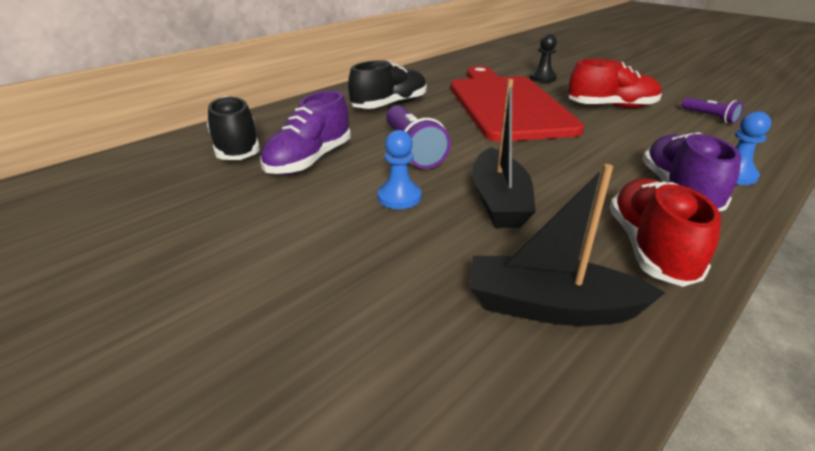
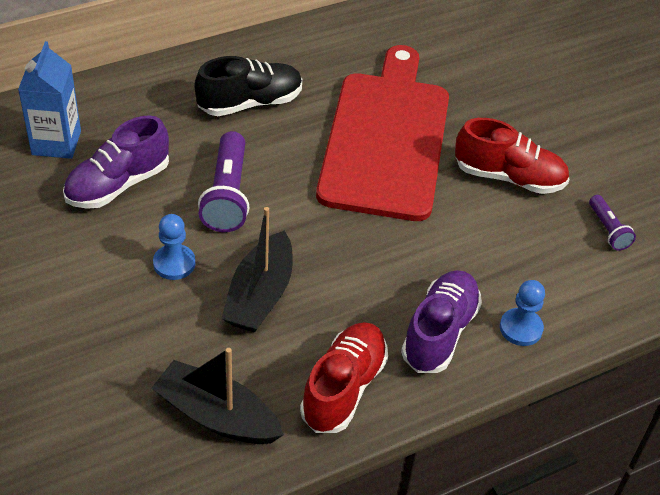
camera: 15 degrees right, 15 degrees up
black shoe [207,96,260,160] -> blue carton [18,41,81,159]
black pawn [530,34,557,83] -> none

